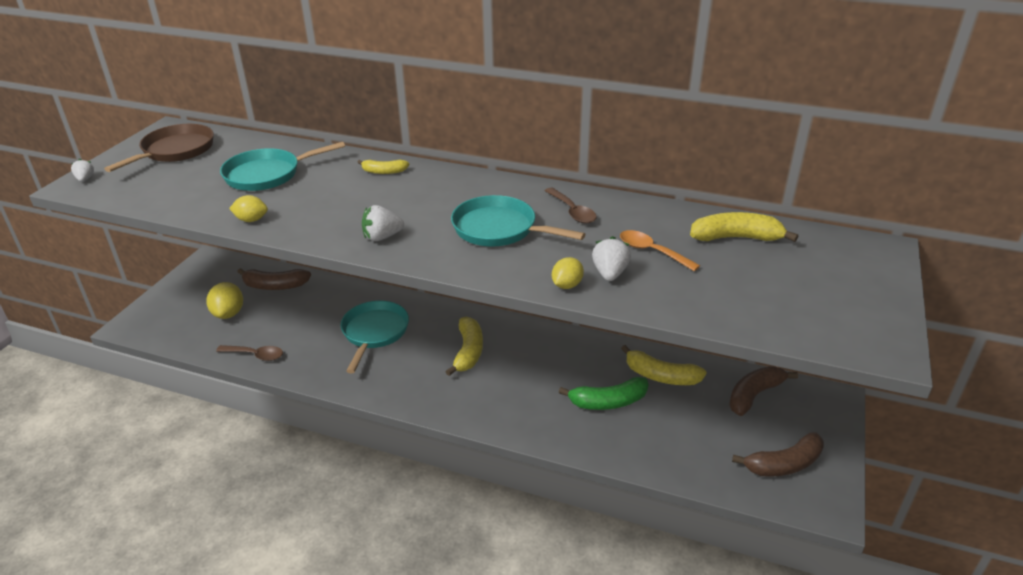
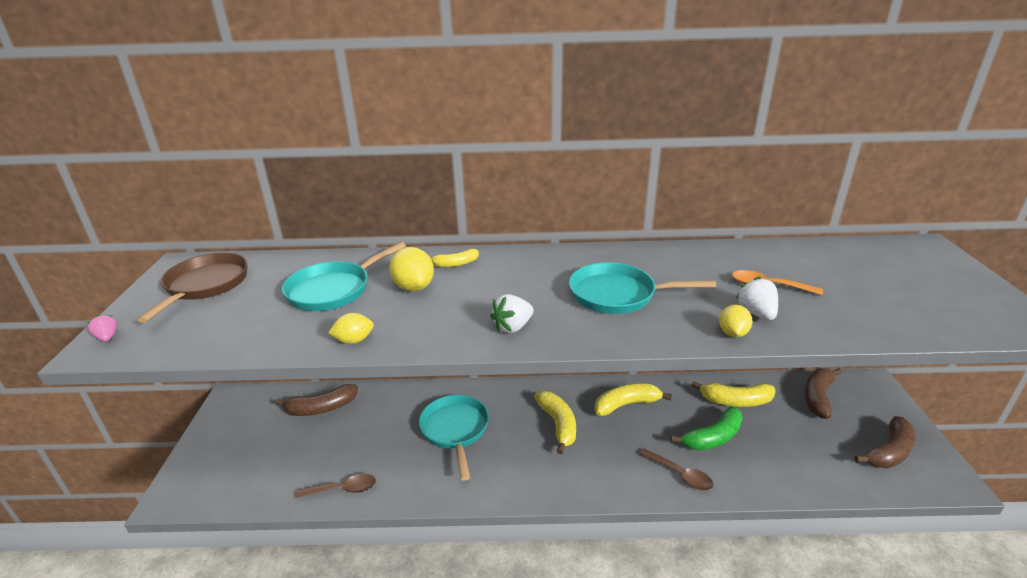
camera: 20 degrees left, 5 degrees down
white strawberry [71,159,94,182] -> pink strawberry [87,315,118,341]
yellow lemon [206,282,243,319] -> yellow lemon moved to [389,247,434,292]
brown spoon [545,188,597,224] -> brown spoon moved to [639,449,714,491]
yellow banana [690,212,798,242] -> yellow banana moved to [594,383,672,416]

